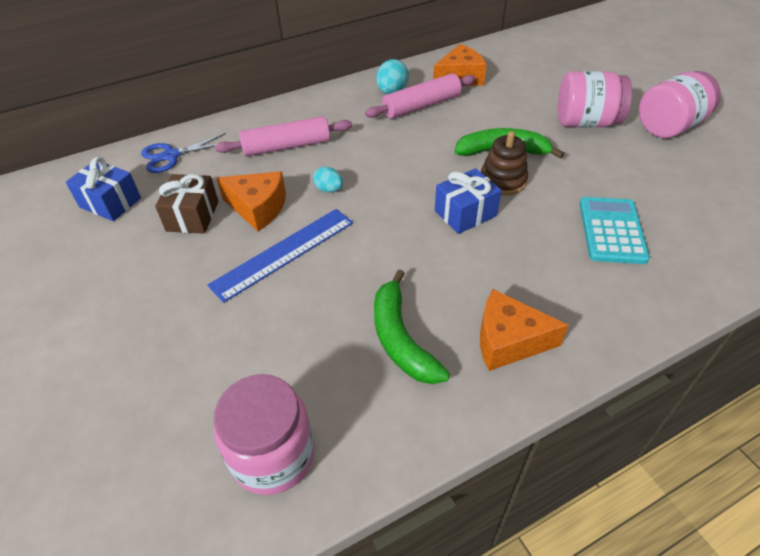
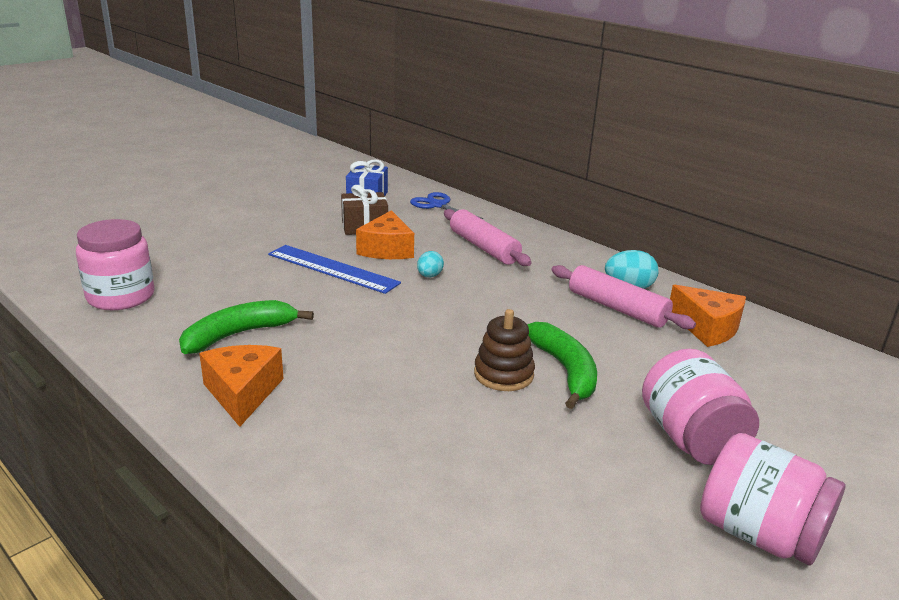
camera: 70 degrees right, 20 degrees down
blue gift [435,168,502,234] -> none
turquoise calculator [579,197,650,264] -> none

